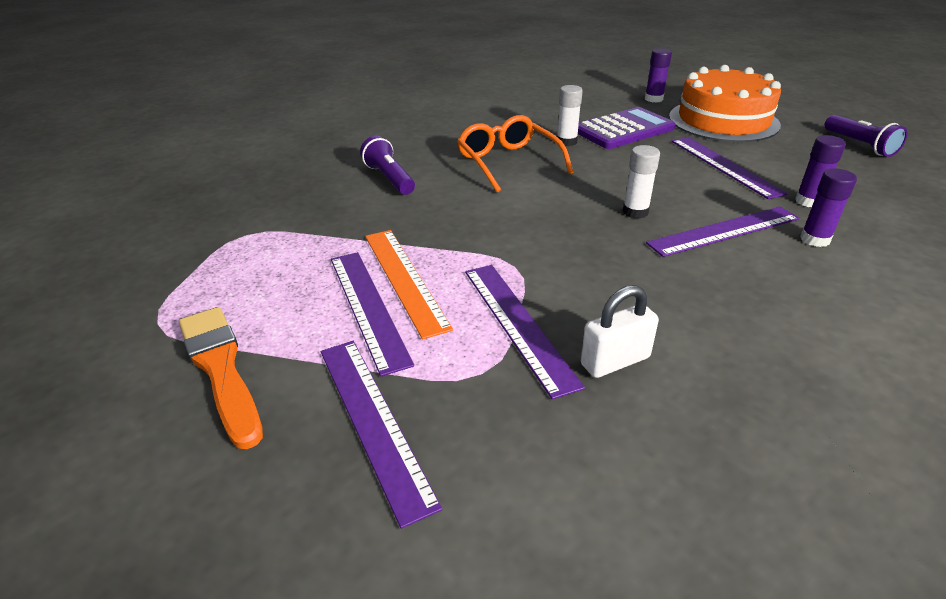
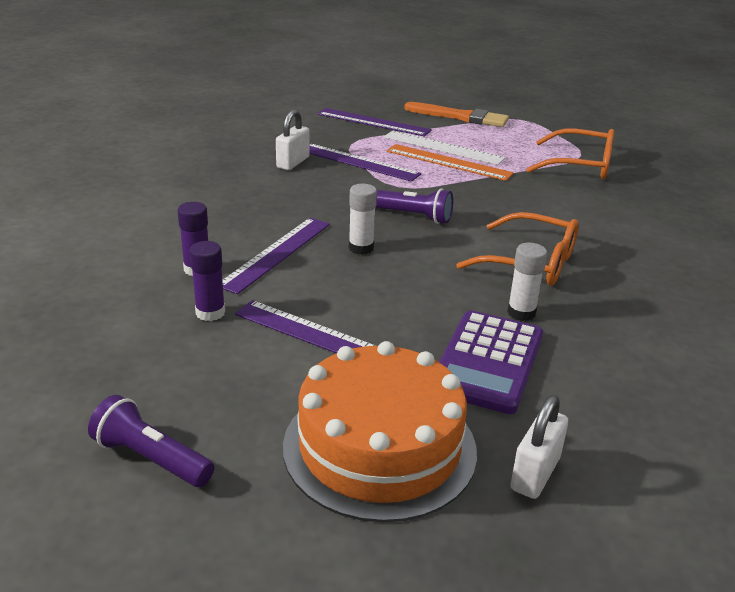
camera: 140 degrees right, 5 degrees down
purple ruler [331,252,414,376] -> white ruler [384,130,506,165]
purple flashlight [360,136,415,195] -> purple flashlight moved to [375,189,453,224]
purple glue stick [645,48,672,103] -> white padlock [511,395,568,499]
none -> orange glasses [526,128,614,179]

